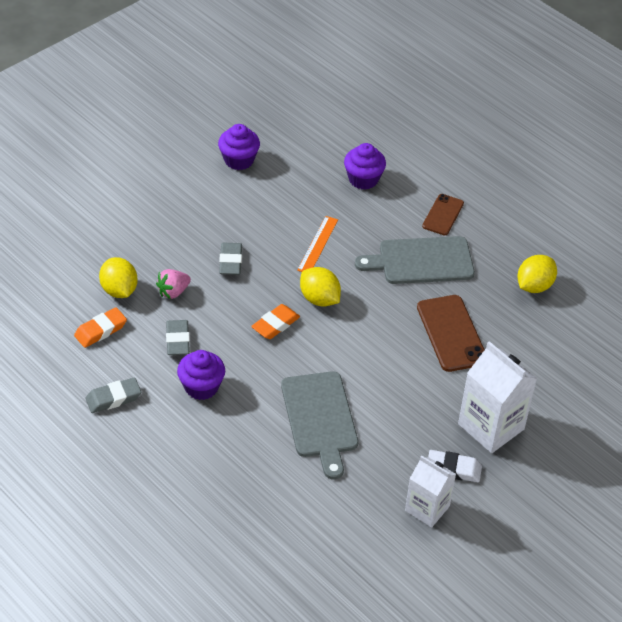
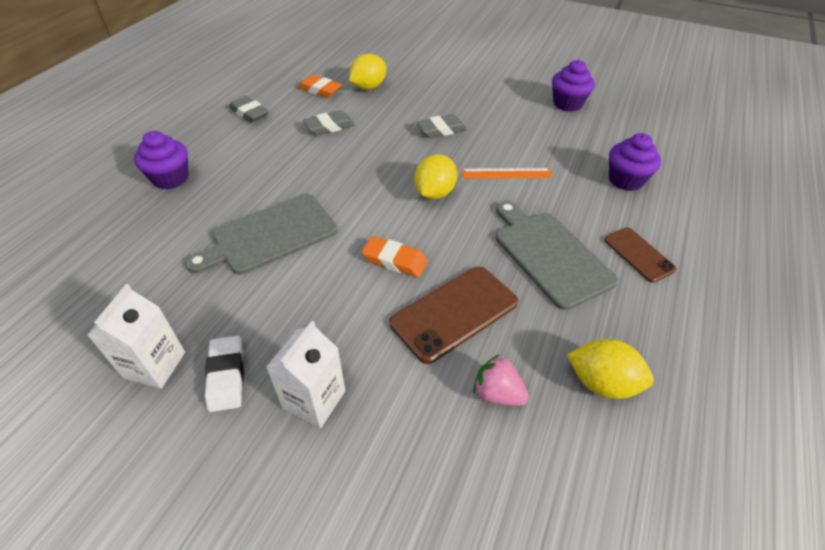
camera: 70 degrees right, 0 degrees up
pink strawberry [156,269,191,299] -> pink strawberry moved to [473,354,529,406]
purple cupcake [177,350,225,400] -> purple cupcake moved to [134,131,188,190]
orange eraser [251,304,300,339] -> orange eraser moved to [362,236,428,277]
brown phone [422,194,464,235] -> brown phone turned 60 degrees clockwise [604,227,677,283]
white carton [458,341,537,453] -> white carton [266,321,345,428], size x0.66

